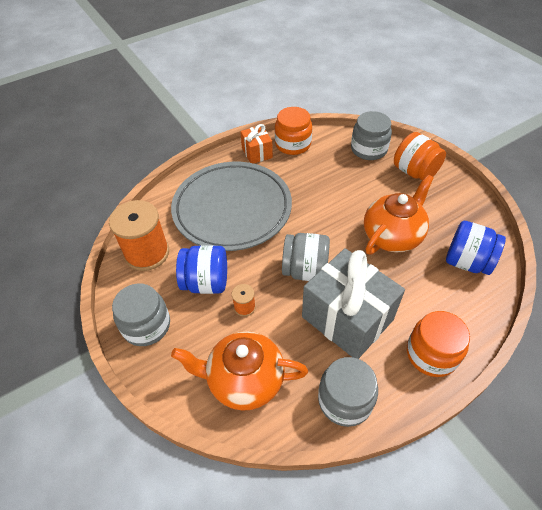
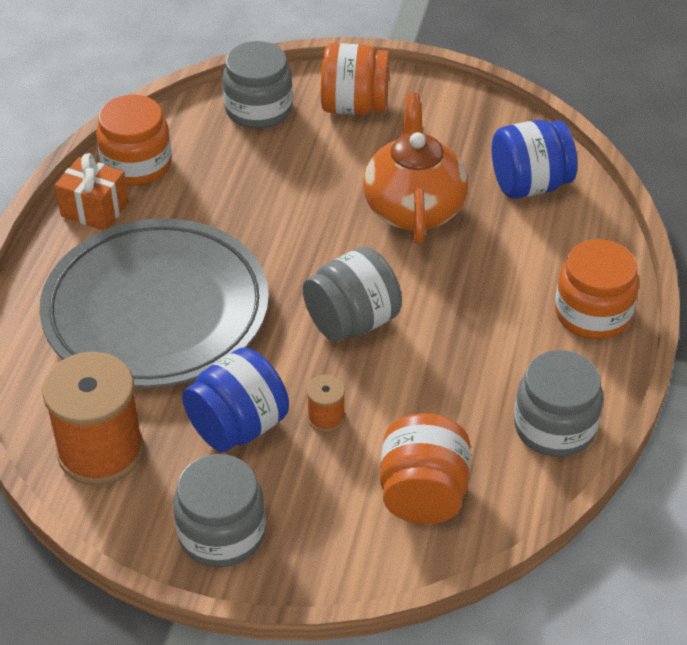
camera: 45 degrees left, 5 degrees down
orange teapot [171,331,308,411] -> orange jar [380,413,471,524]
grey gift [302,248,405,359] -> none

